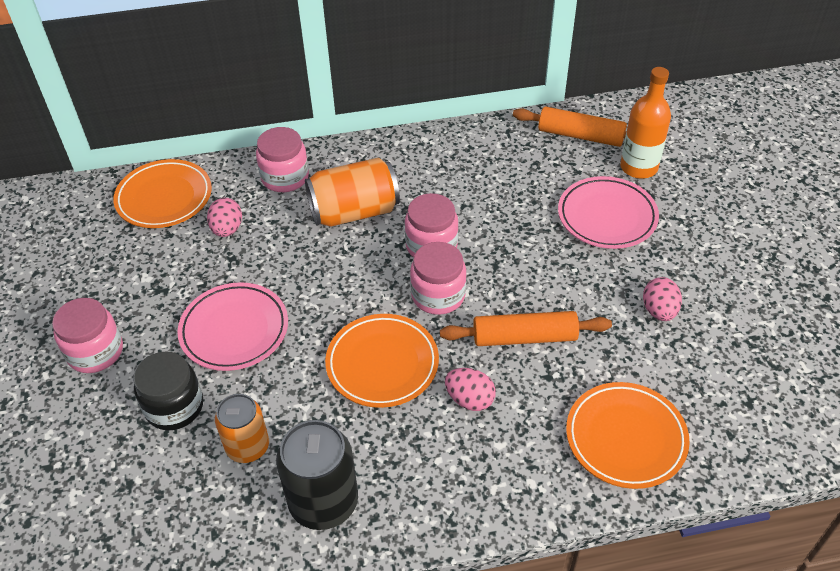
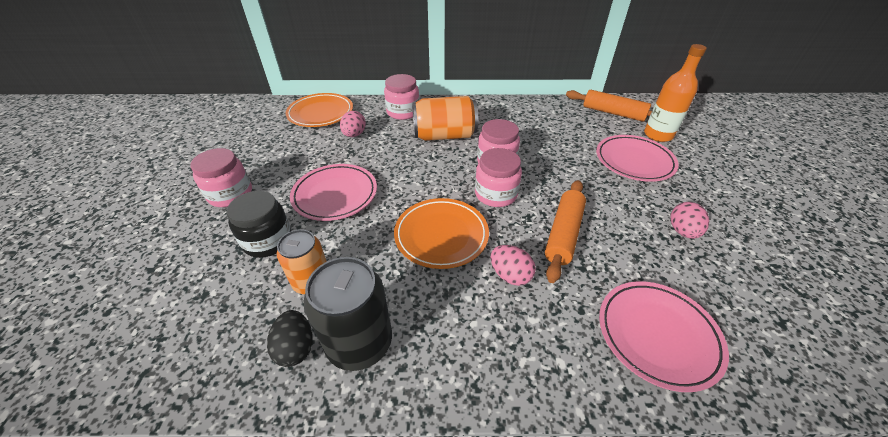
camera: 10 degrees right, 5 degrees down
orange rolling pin [440,311,612,346] -> orange rolling pin turned 75 degrees counterclockwise [545,180,586,283]
orange plate [566,382,690,489] -> pink plate [599,281,729,392]
none -> black egg [267,310,313,367]

